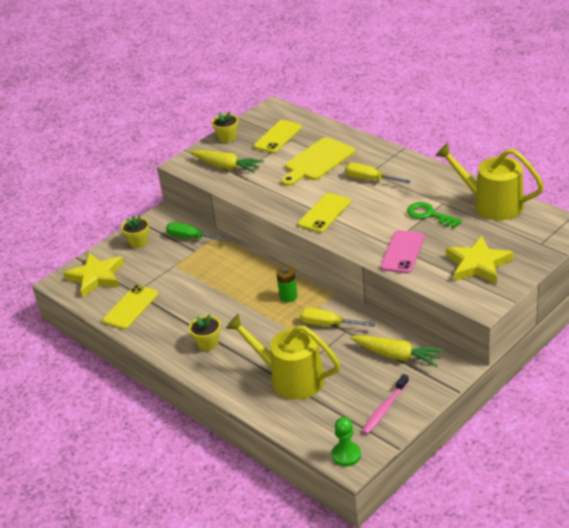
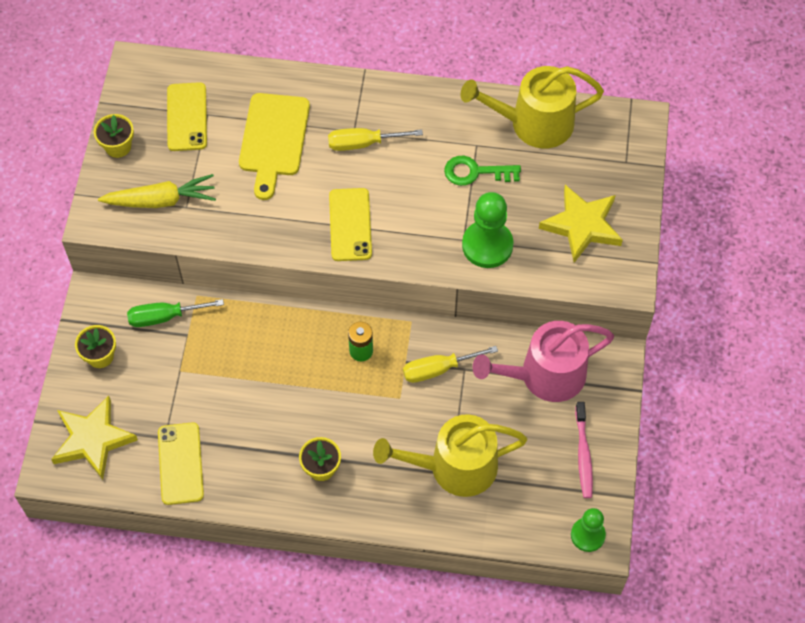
camera: 40 degrees left, 25 degrees up
yellow carrot [350,335,444,367] -> pink watering can [473,321,614,402]
pink phone [381,230,425,273] -> green pawn [462,192,514,268]

